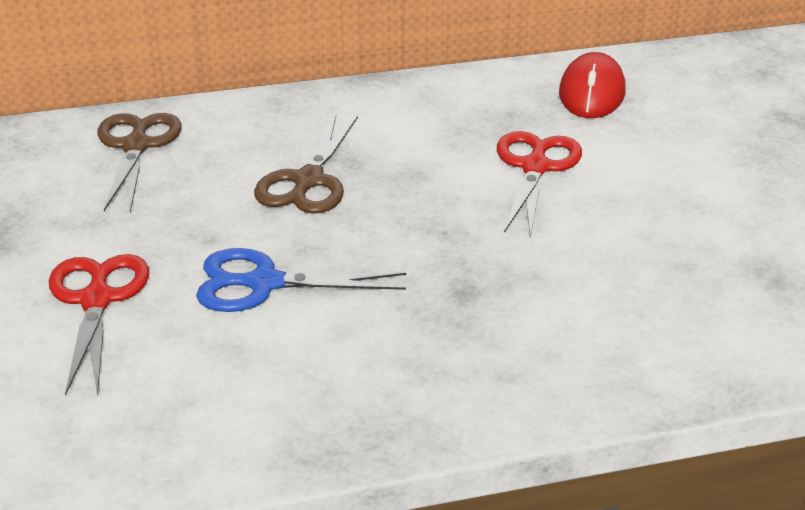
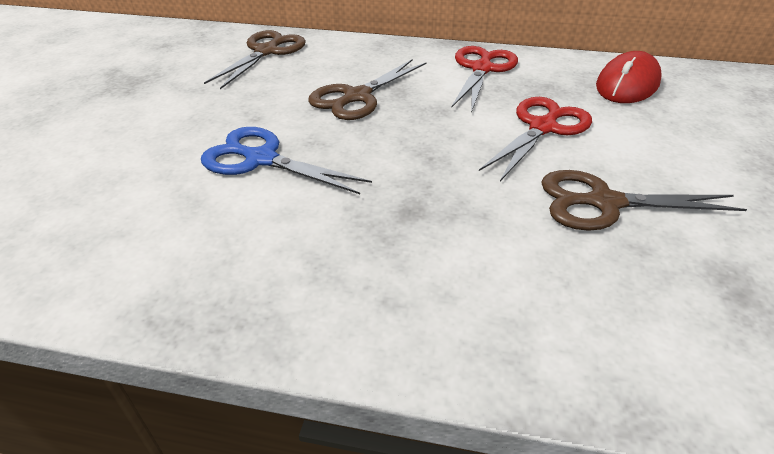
camera: 25 degrees right, 5 degrees up
red scissors [49,254,149,396] -> red scissors moved to [451,46,518,113]
none -> brown scissors [541,170,747,231]

